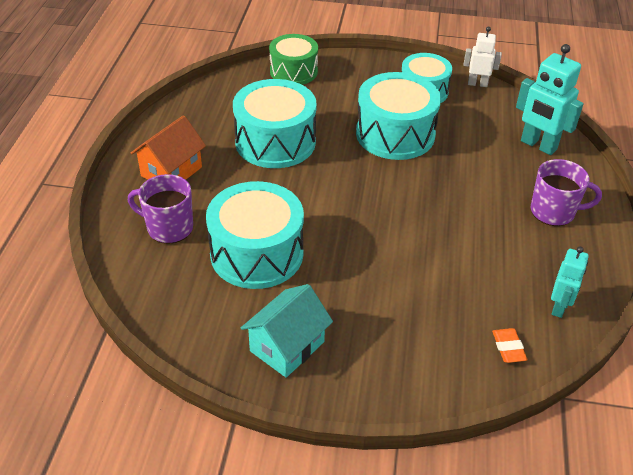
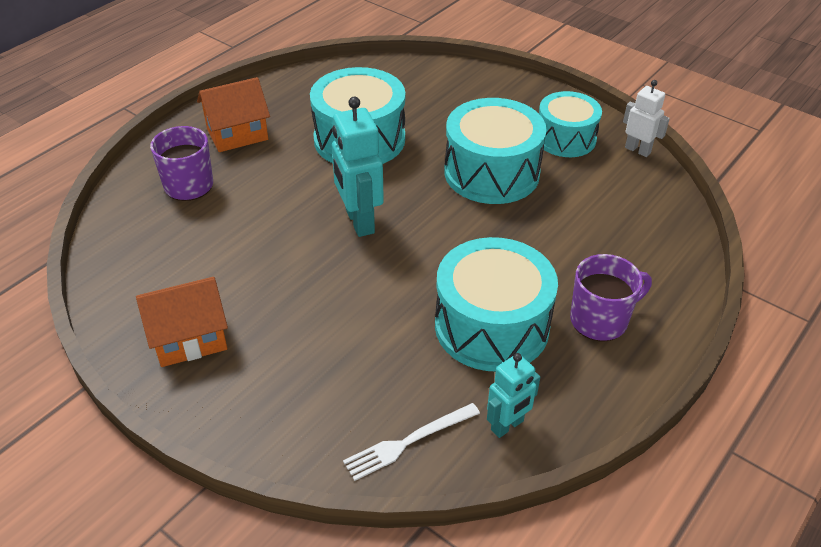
camera: 30 degrees right, 0 degrees up
turquoise drum [206,181,304,289] -> turquoise drum moved to [435,237,558,371]
turquoise house [241,284,333,378] -> orange house [136,277,228,367]
green drum [269,34,318,85] -> none
orange eraser [492,328,527,363] -> white fork [343,403,480,481]
turquoise robot [516,44,584,155] -> turquoise robot moved to [332,97,384,237]
purple mug [531,159,602,226] -> purple mug turned 60 degrees counterclockwise [570,254,652,341]

